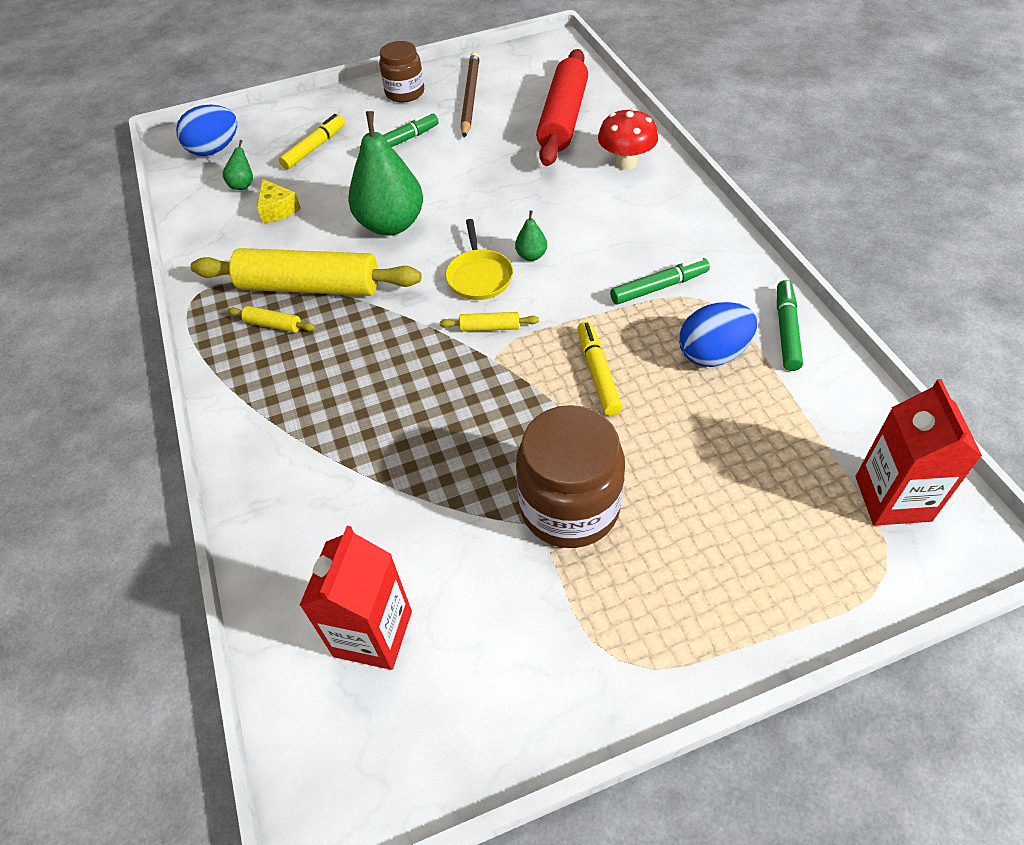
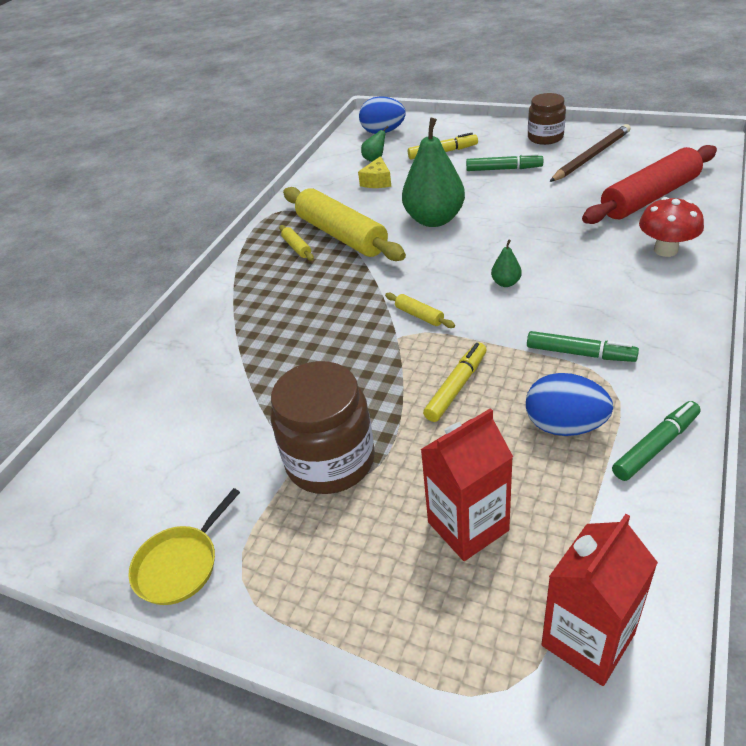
camera: 45 degrees right, 10 degrees down
red carton [299,526,412,670] -> red carton moved to [420,408,513,561]
yellow pan [446,219,513,300] -> yellow pan moved to [128,488,240,605]

